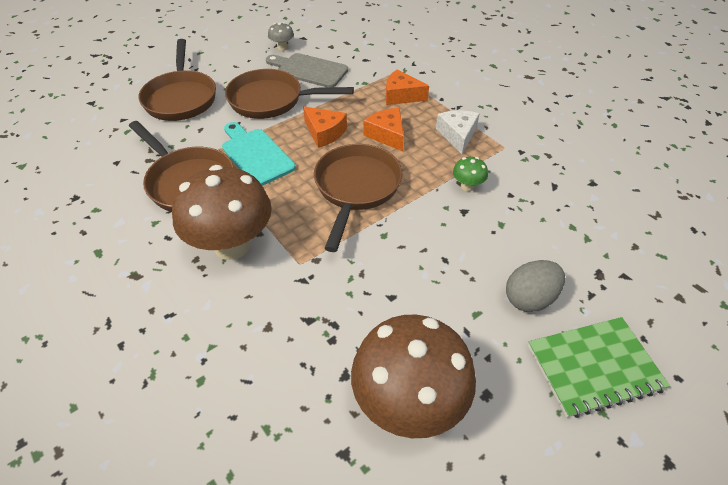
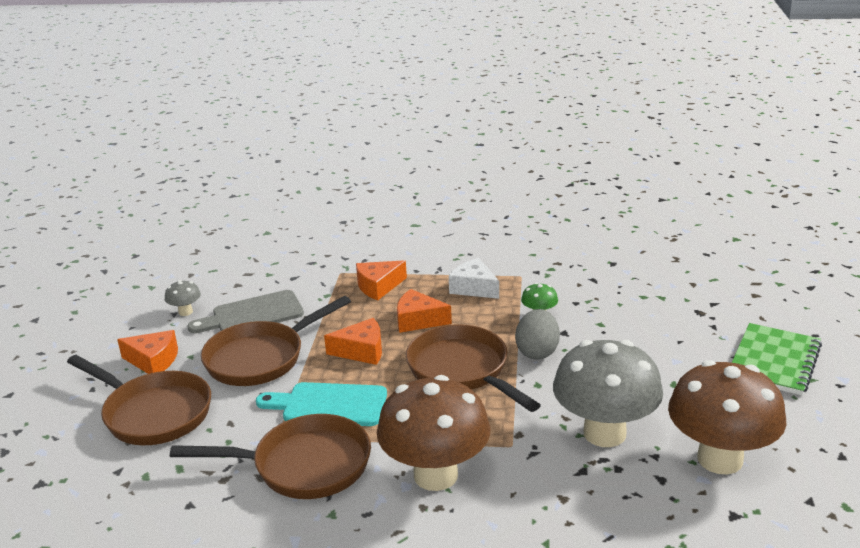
camera: 45 degrees left, 20 degrees down
grey egg [506,260,565,312] -> grey egg moved to [515,309,560,360]
none -> orange cheese [117,330,178,374]
none -> grey mushroom [553,340,663,447]

